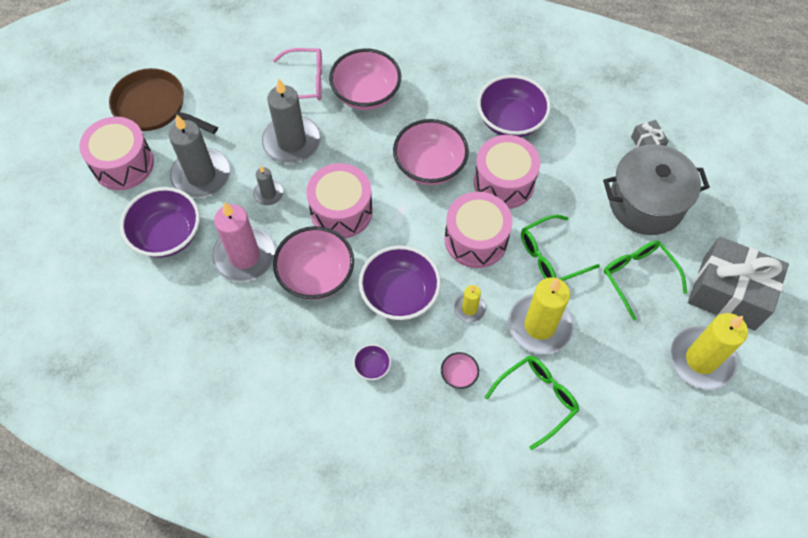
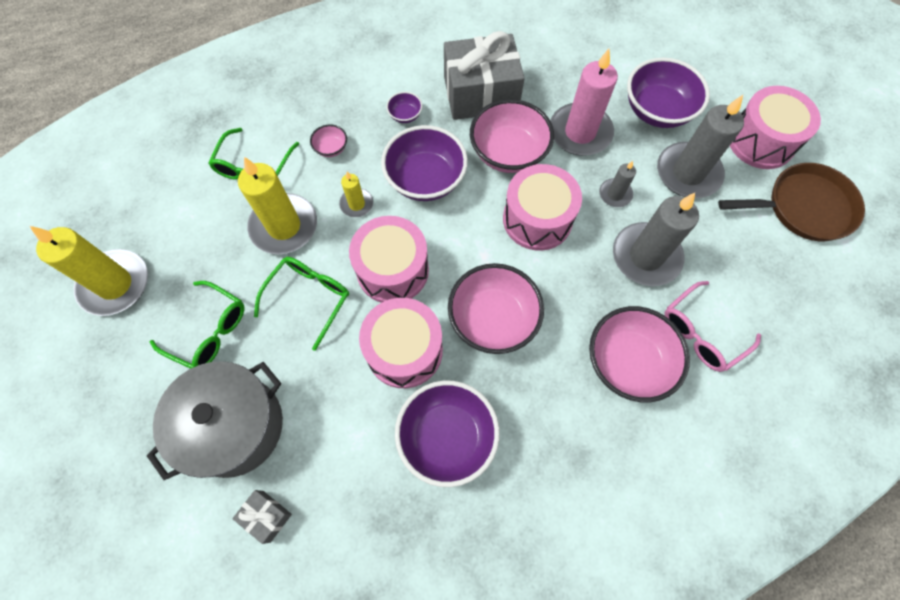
camera: 145 degrees right, 5 degrees up
grey gift [688,236,789,331] -> grey gift moved to [444,31,525,120]

